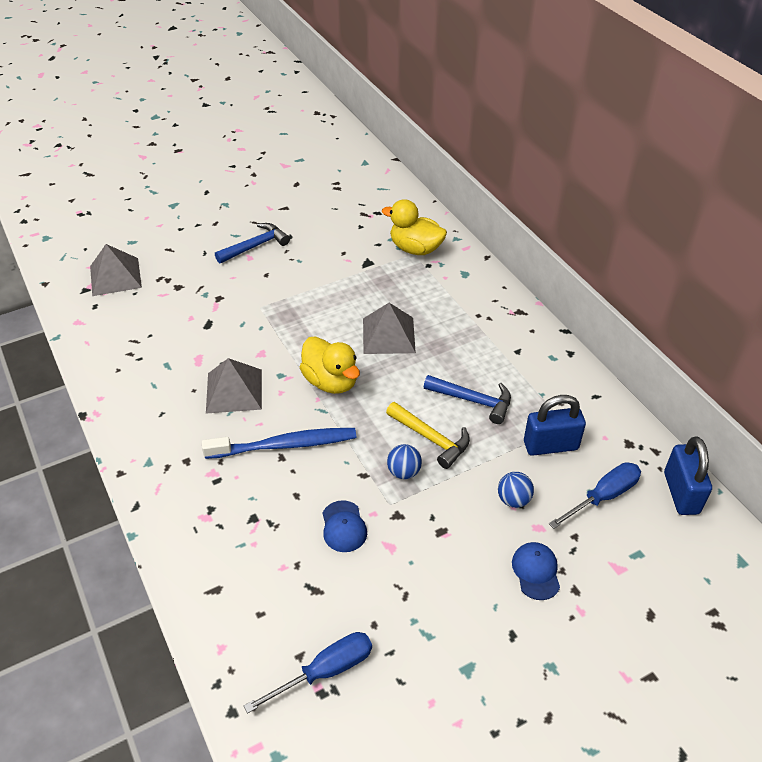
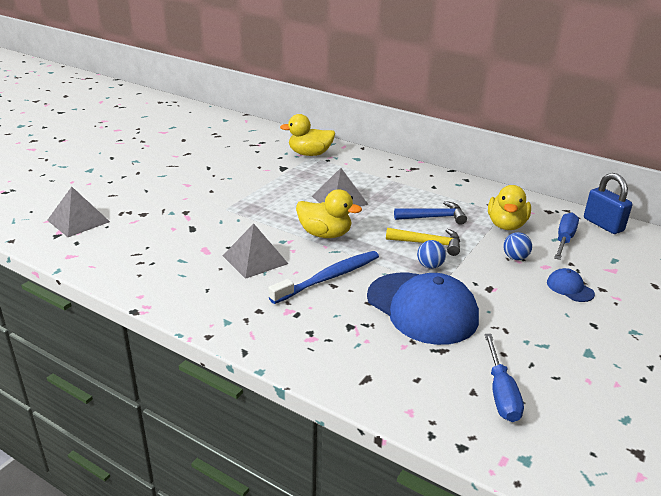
camera: 30 degrees left, 15 degrees down
blue hammer [215,223,290,264] -> none
blue screwdriver [244,632,372,714] -> blue screwdriver turned 150 degrees clockwise [484,334,524,422]
blue cap [322,500,367,552] -> blue cap [367,273,479,345], size x2.34
blue padlock [524,395,586,456] -> yellow duck [488,185,531,230]

